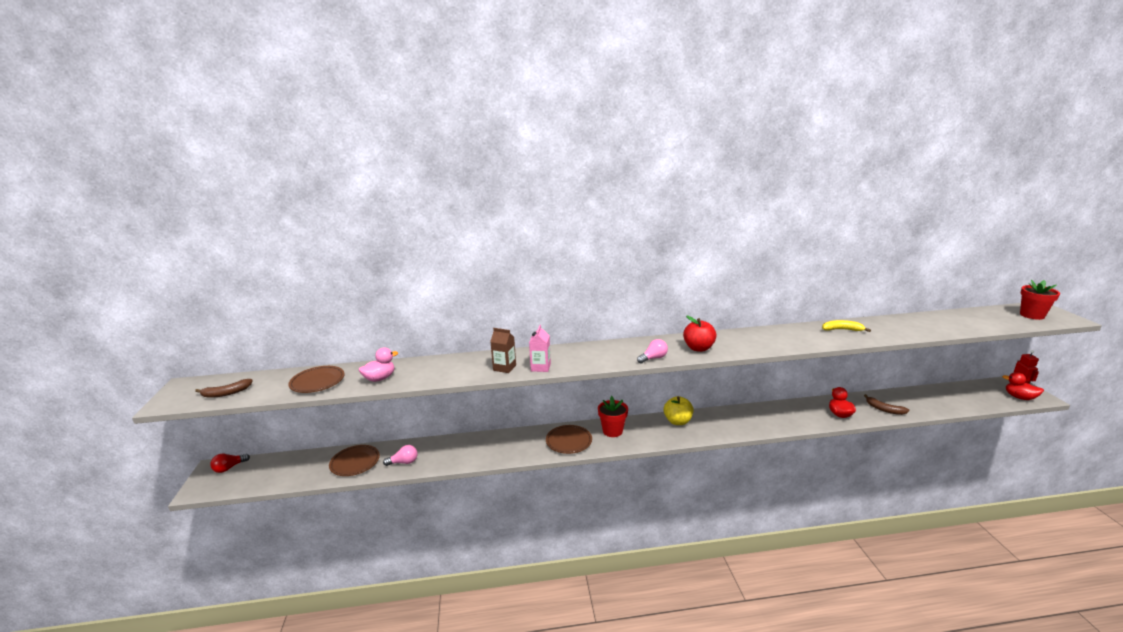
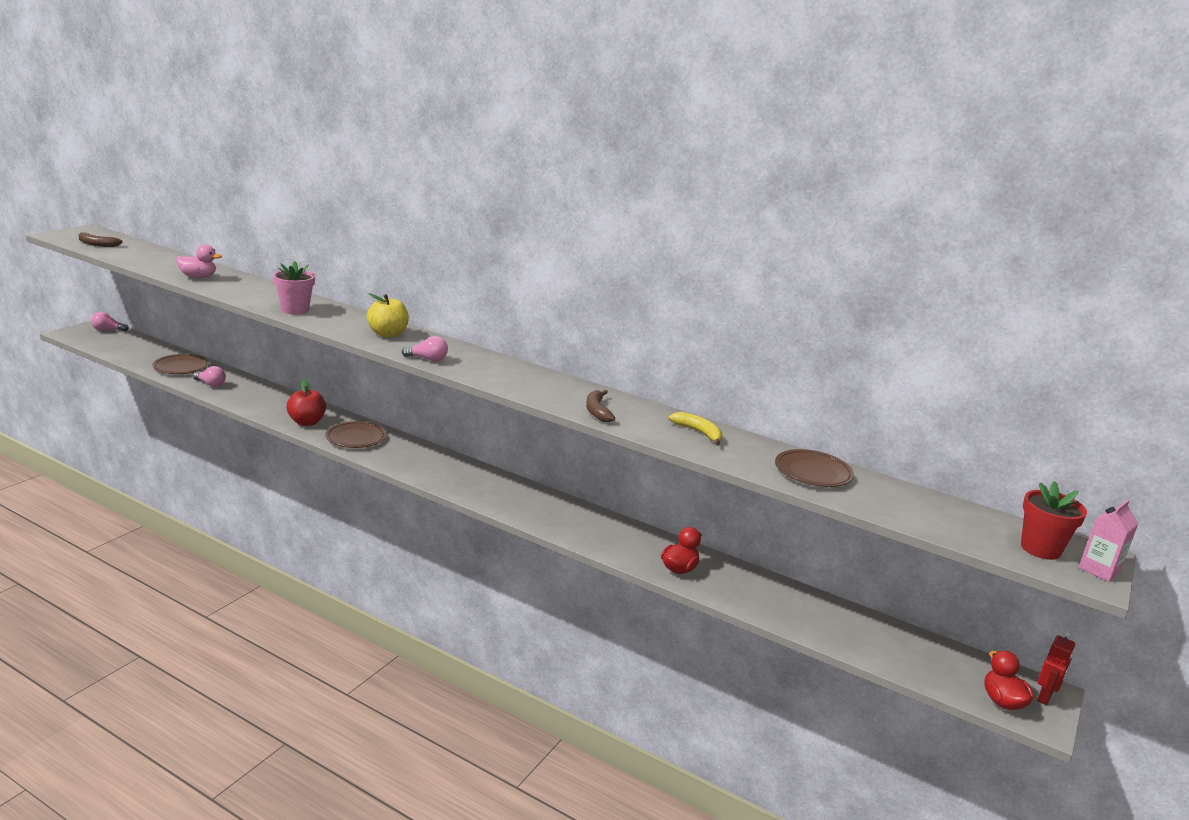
camera: 35 degrees right, 0 degrees up
red light bulb [210,454,250,473] -> pink light bulb [91,312,129,332]
brown plate [288,366,345,393] -> brown plate moved to [775,449,854,487]
brown carton [490,328,516,373] -> pink flower pot [273,261,315,315]
pink carton [529,325,551,372] -> pink carton moved to [1079,500,1138,582]
red flower pot [598,396,628,437] -> none
yellow apple [664,396,694,425] -> yellow apple moved to [367,293,409,338]
red apple [683,316,717,352] -> red apple moved to [287,380,326,426]
brown banana [864,394,909,415] -> brown banana moved to [586,390,615,422]

